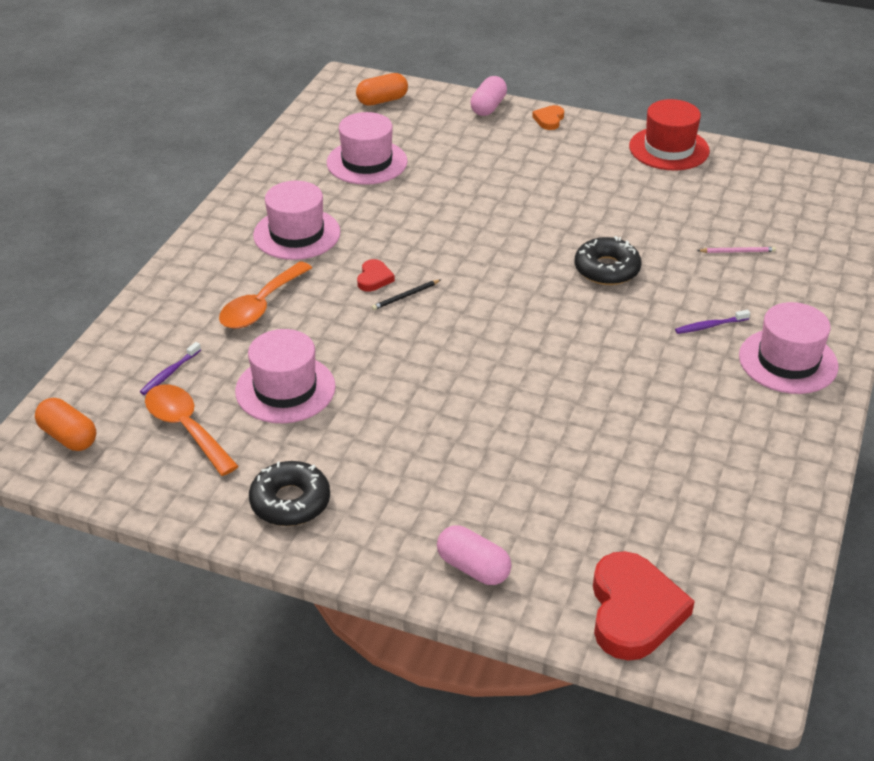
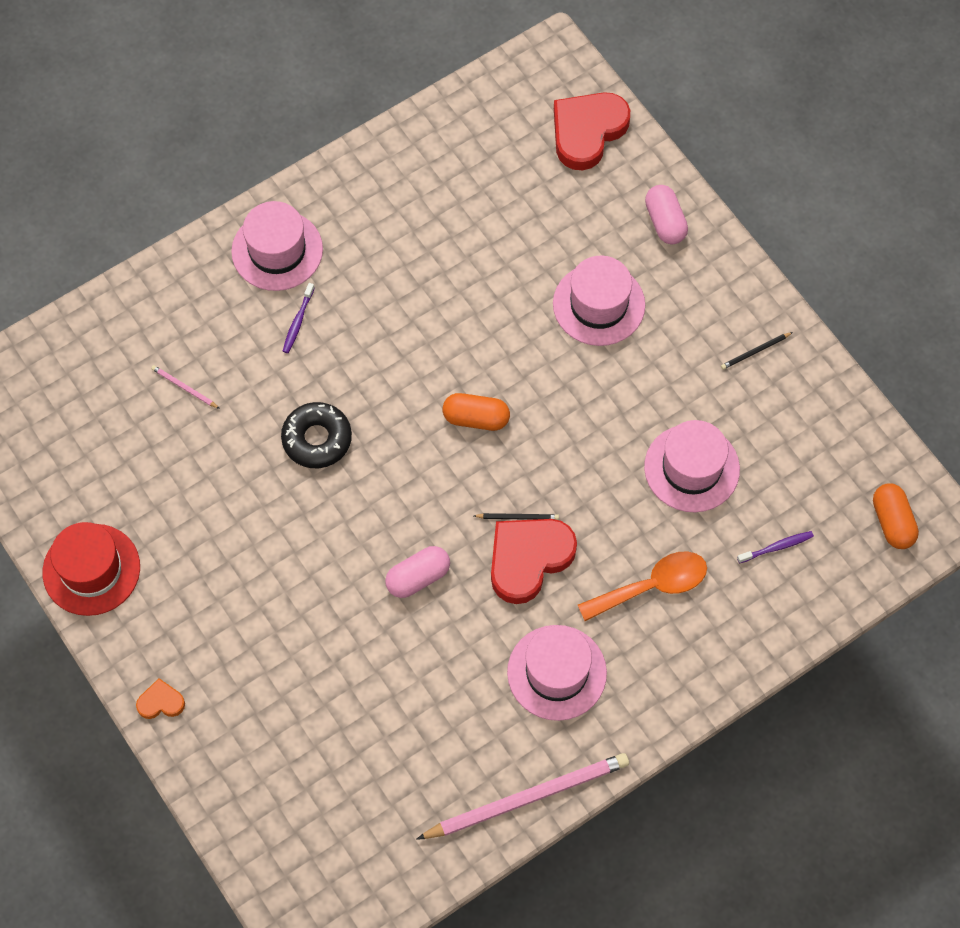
camera: 145 degrees left, 25 degrees up
orange spoon [145,384,239,476] -> none
black donut [249,461,330,526] -> black pencil [721,332,793,370]
pink hat [327,112,408,185] -> pink hat moved to [553,255,645,346]
orange capsule [356,73,408,106] -> orange capsule moved to [443,393,510,431]
red heart [357,259,395,291] -> red heart [491,519,577,604], size x2.12
pink capsule [470,76,507,116] -> pink capsule moved to [385,546,450,598]
orange heart [532,105,564,130] -> orange heart turned 150 degrees counterclockwise [136,678,185,719]
purple toothbrush [675,310,750,334] -> purple toothbrush turned 90 degrees clockwise [283,283,315,353]
none -> pink pencil [416,753,629,840]

